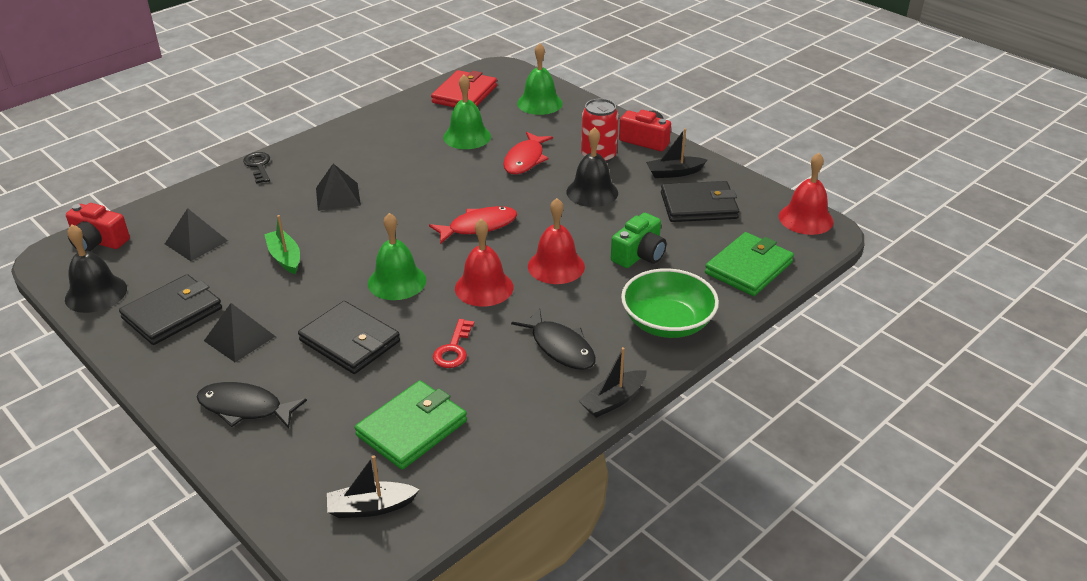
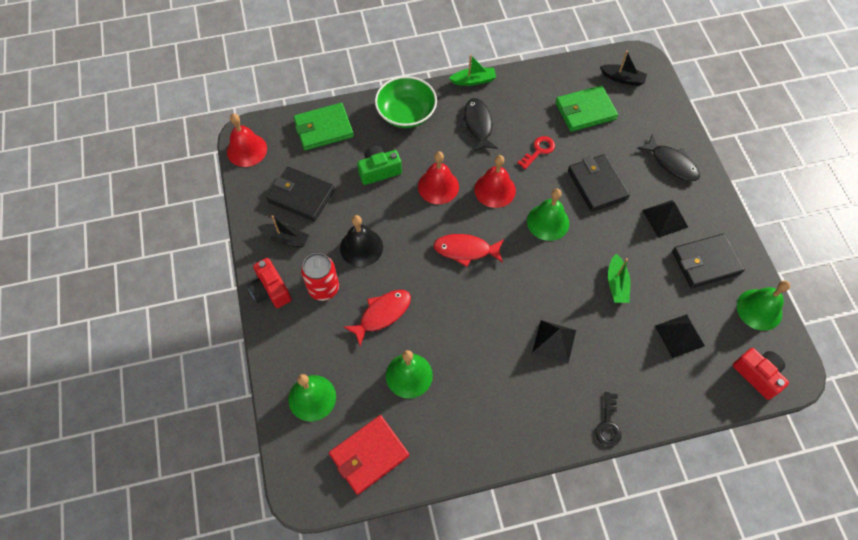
camera: 150 degrees left, 25 degrees up
black bell [65,224,127,313] -> green bell [737,281,790,331]
black boat [579,347,647,418] -> green boat [449,54,496,86]

